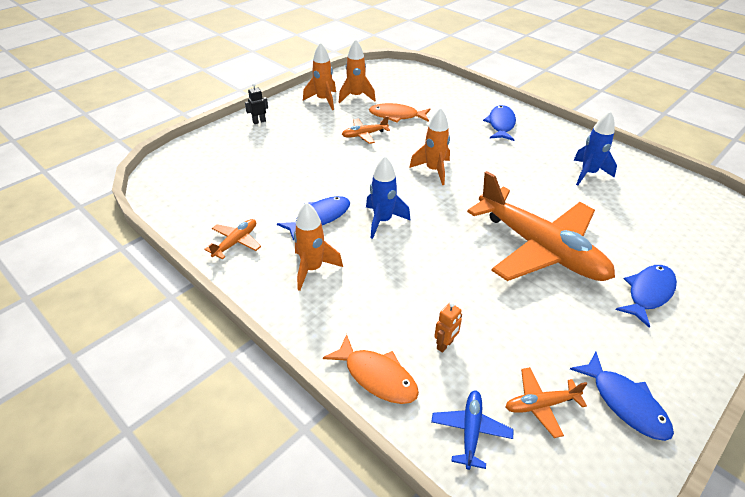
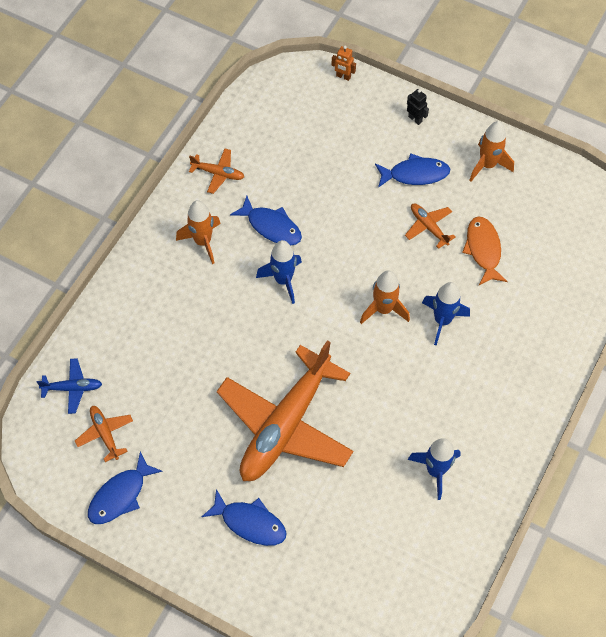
camera: 75 degrees right, 20 degrees up
orange fish [323,334,419,404] -> none
orange rocket [339,39,376,103] -> none
orange robot [434,302,462,353] -> orange robot moved to [332,46,356,81]
blue fish [483,105,516,141] -> blue fish moved to [375,153,450,188]
none -> blue rocket [422,282,470,346]

